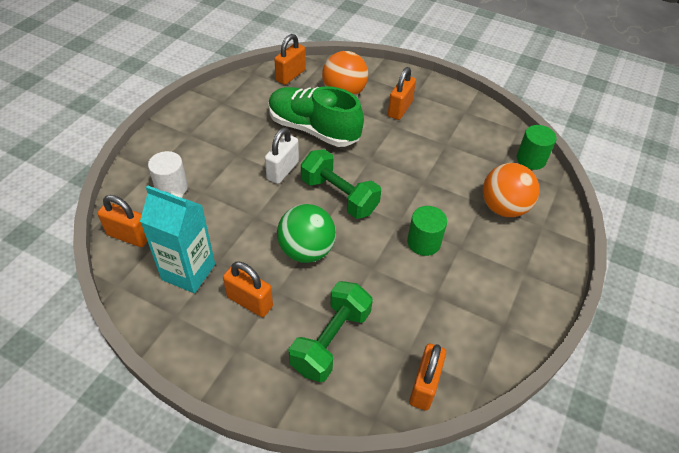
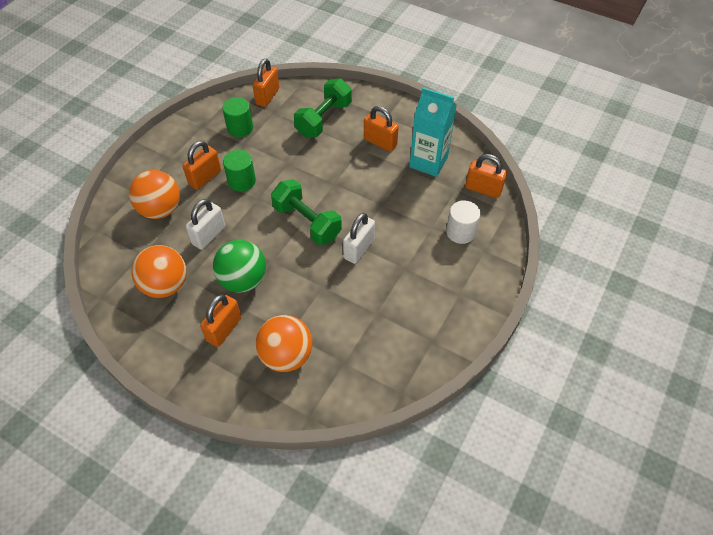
camera: 175 degrees left, 5 degrees up
green shoe [269,86,364,147] -> none
orange padlock [274,34,306,85] -> orange padlock moved to [183,141,221,189]
green ball [277,204,336,263] -> green ball moved to [213,240,266,293]
green cylinder [517,125,557,170] -> green cylinder moved to [222,97,253,137]
none -> orange ball [131,245,186,298]
none -> white padlock [186,199,225,249]

